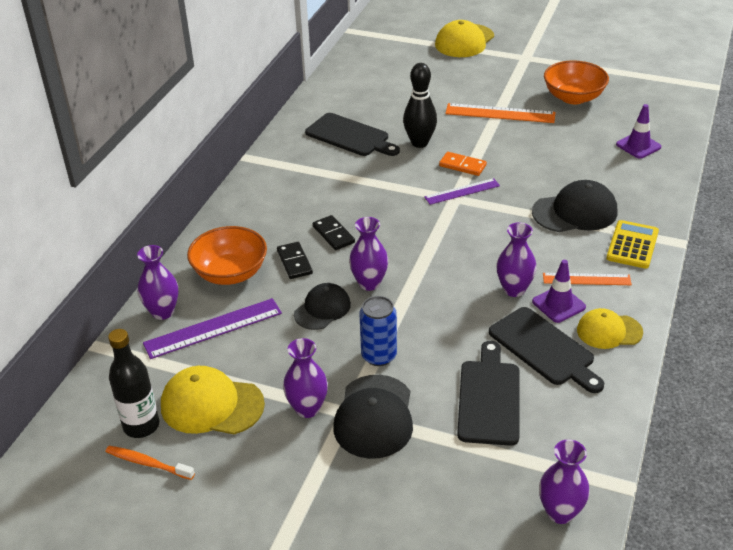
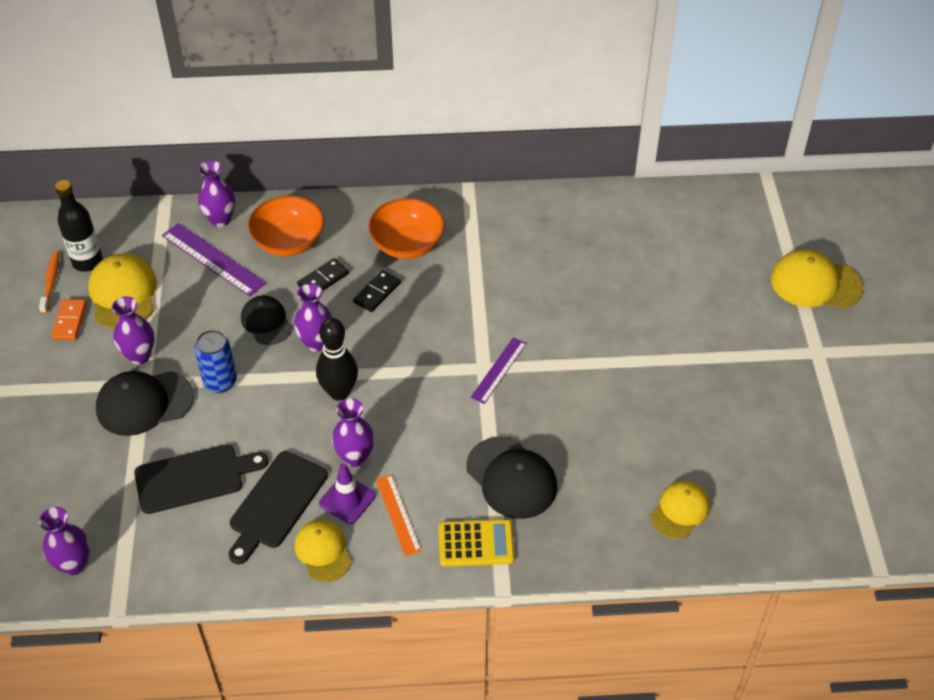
camera: 65 degrees right, 10 degrees up
black cap [294,283,351,330] -> black cap turned 135 degrees counterclockwise [241,296,292,345]
black cutting board [305,113,400,156] -> none
black bowling pin [403,63,437,148] -> black bowling pin moved to [316,318,358,401]
purple ruler [424,178,500,205] -> purple ruler turned 75 degrees clockwise [470,337,527,404]
orange domino [439,152,487,176] -> orange domino moved to [51,299,87,340]
orange ruler [445,103,556,123] -> none
orange bowl [544,60,609,104] -> orange bowl moved to [368,198,445,259]
purple traffic cone [616,104,661,159] -> yellow cap [651,481,710,539]

